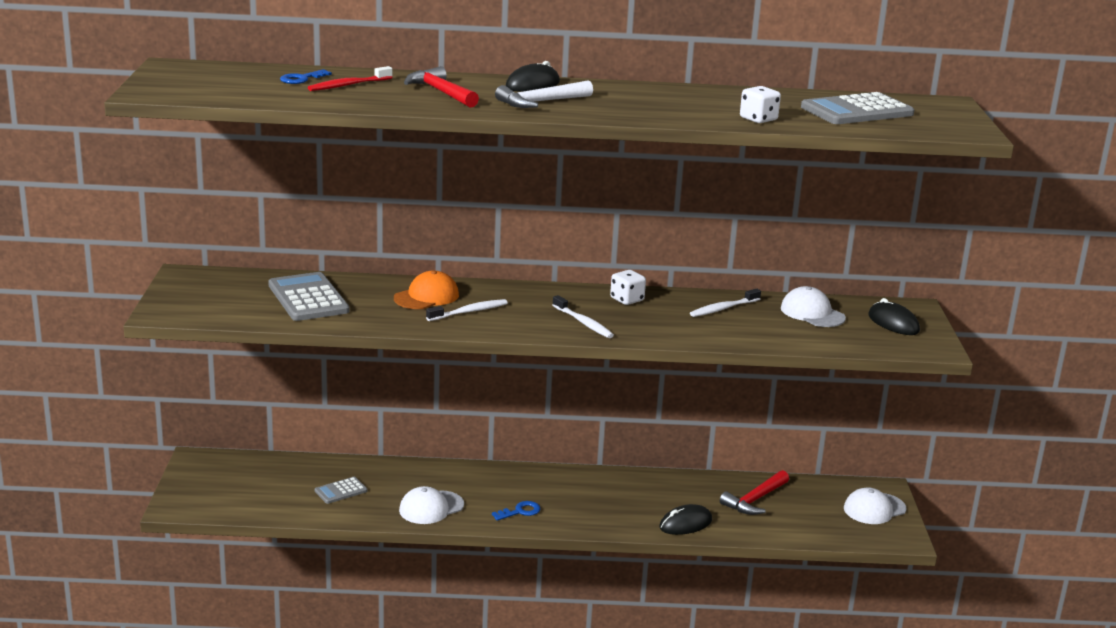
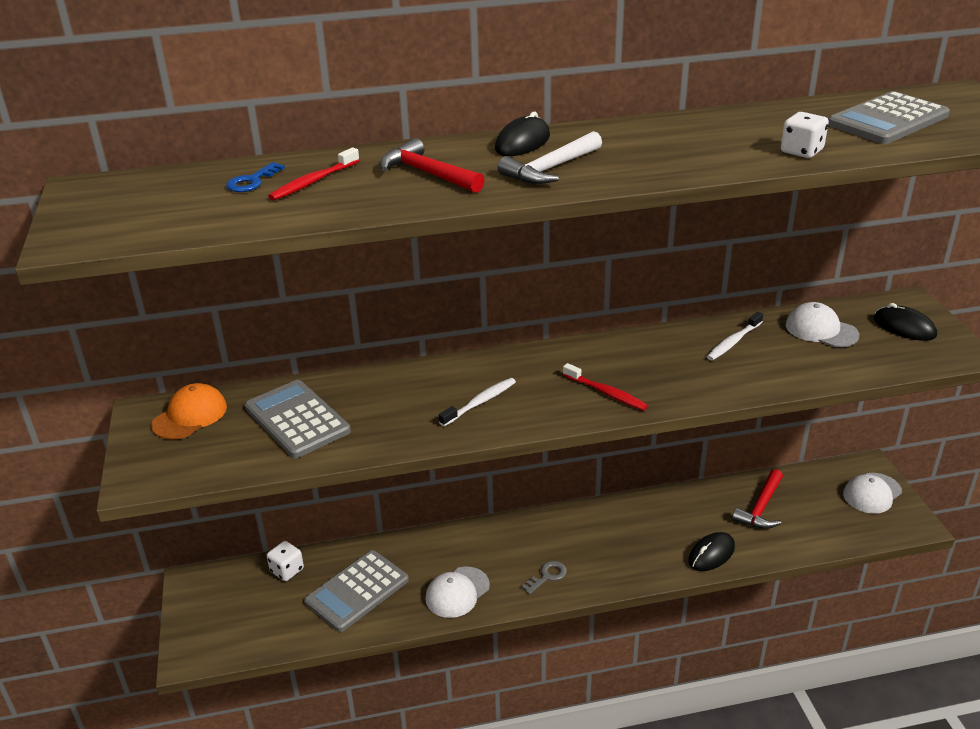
camera: 10 degrees left, 10 degrees up
grey calculator [315,477,367,504] -> grey calculator [304,550,409,632], size x1.91
orange cap [394,271,459,309] -> orange cap moved to [151,383,227,440]
blue key [492,501,541,521] -> grey key [521,561,567,594]
white toothbrush [553,295,614,338] -> red toothbrush [563,363,648,411]
white dice [610,270,646,305] -> white dice moved to [267,541,304,581]

